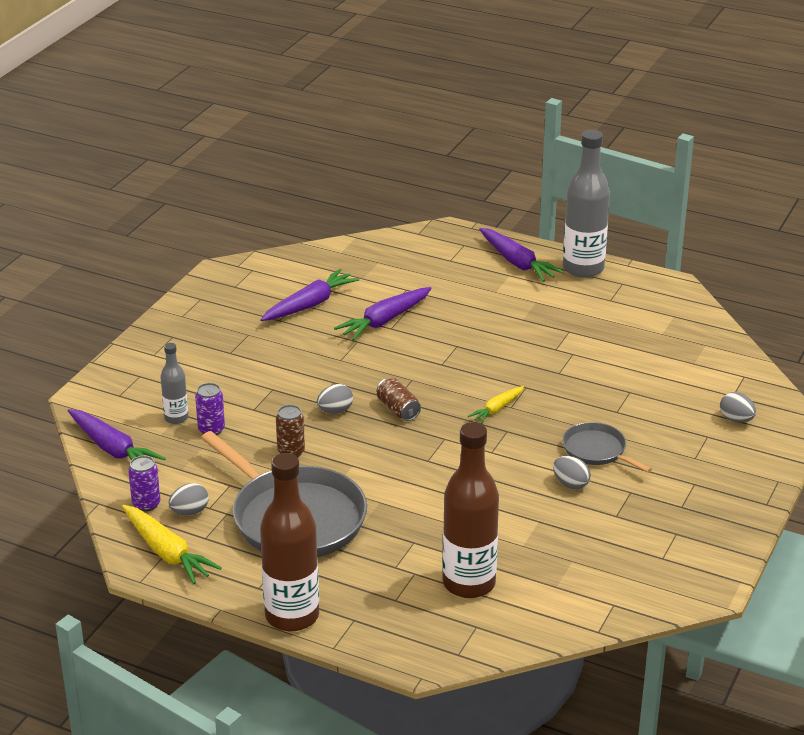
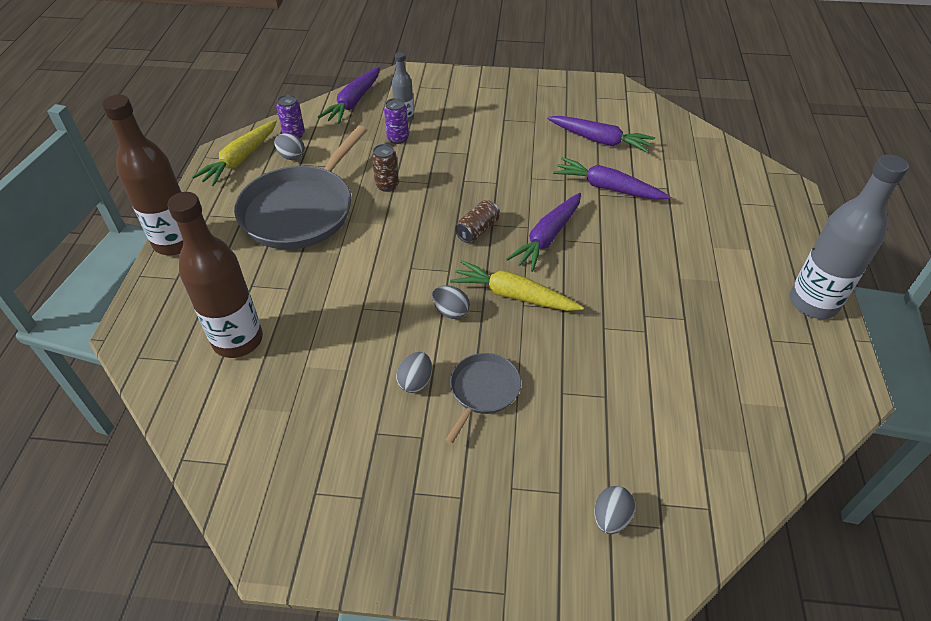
camera: 70 degrees right, 15 degrees up
grey egg [317,384,353,414] -> grey egg moved to [432,286,470,319]
yellow carrot [468,386,524,424] -> yellow carrot [450,260,584,311], size x1.69
purple carrot [479,228,564,282] -> purple carrot moved to [506,193,581,272]

